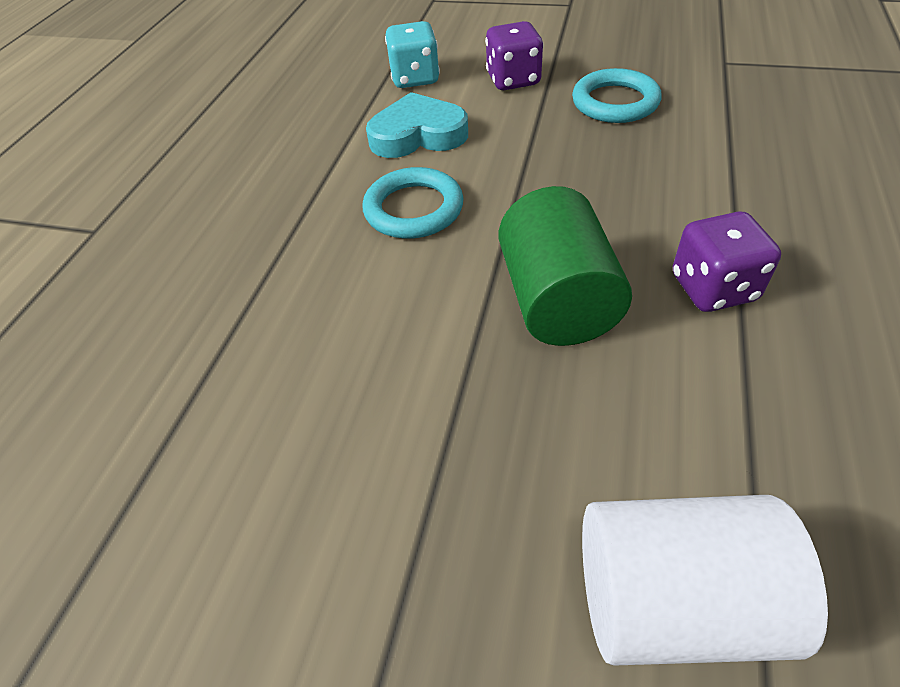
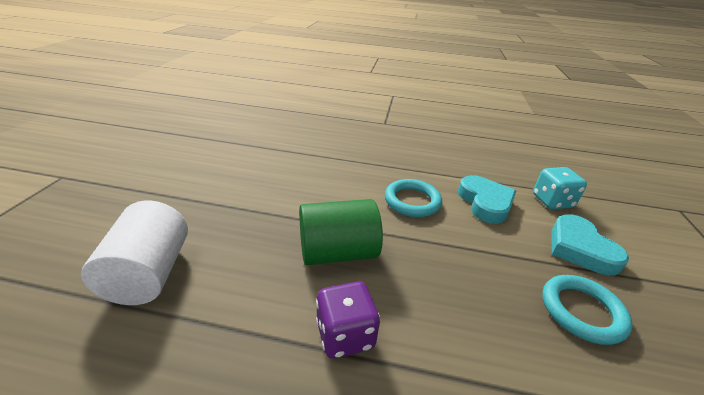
camera: 80 degrees right, 15 degrees down
purple dice [485,21,544,90] -> turquoise heart [552,214,629,276]

